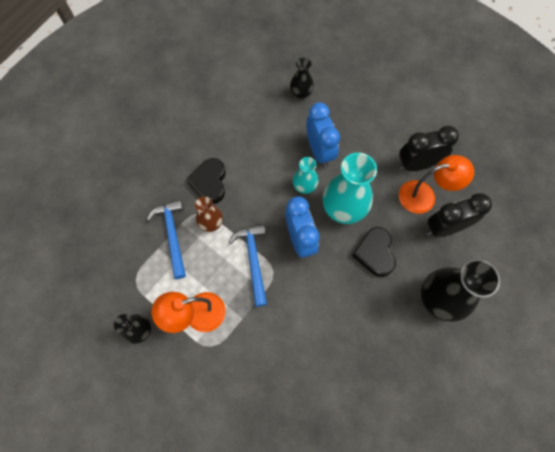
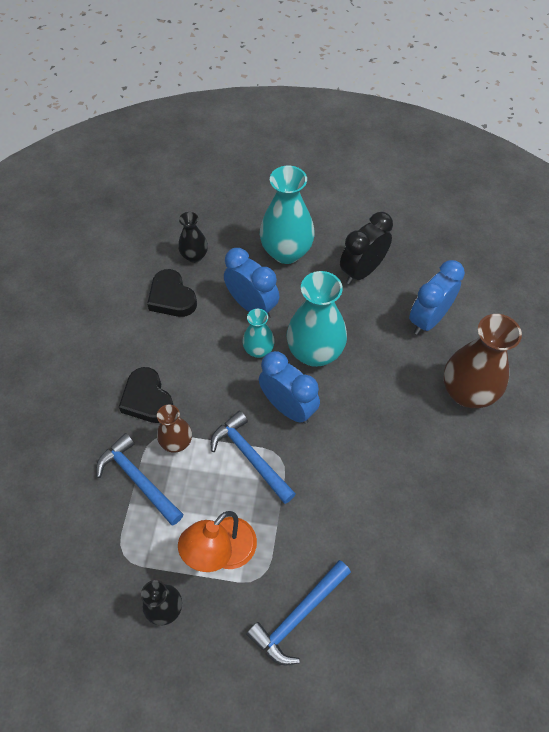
camera: 30 degrees left, 10 degrees down
black heart [352,227,396,277] -> black heart moved to [147,269,197,317]
orange lamp [399,155,474,214] -> none
black vase [421,259,500,322] -> brown vase [443,314,522,408]
black clock [427,193,492,237] -> blue clock [409,260,465,335]
none -> blue hammer [246,560,351,665]
none -> turquoise vase [260,166,315,264]

